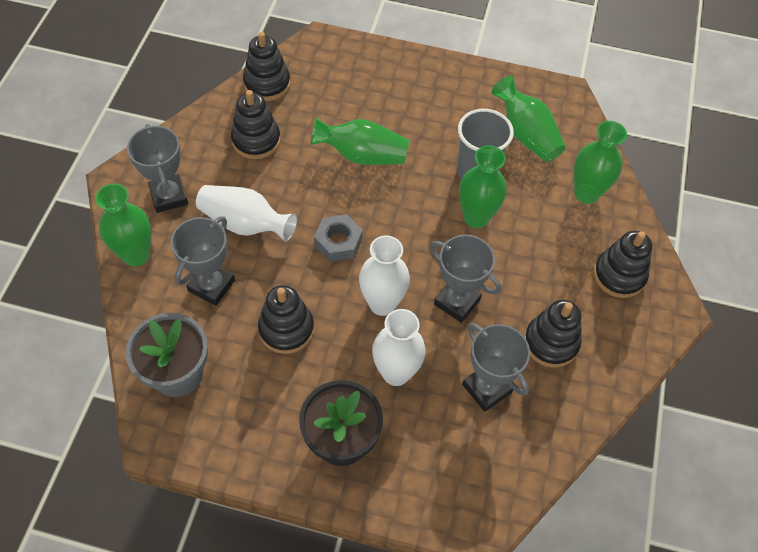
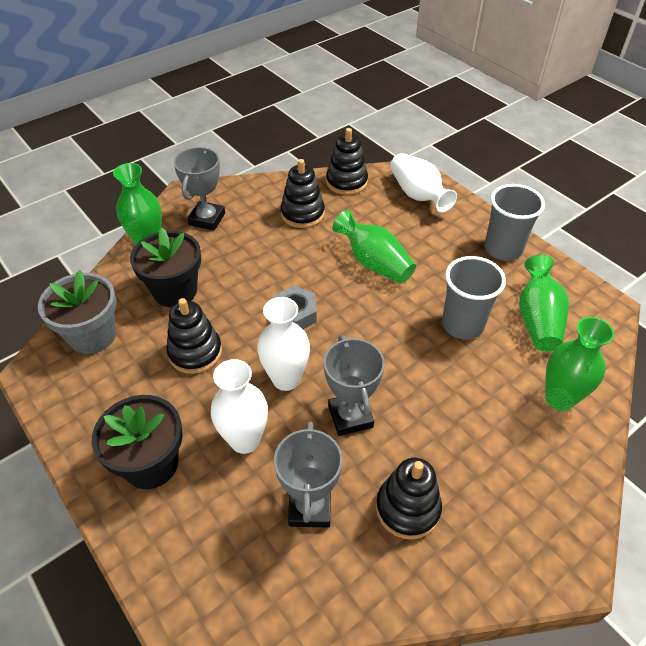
camera: 40 degrees right, 10 degrees down
grey trophy [171,216,235,306] -> black flower pot [130,228,201,307]
white vase [196,185,297,242] -> white vase moved to [390,153,457,213]
green vase [459,145,507,228] -> none
black stacking toy [594,231,652,298] -> none
none -> grey cup [484,184,545,261]

